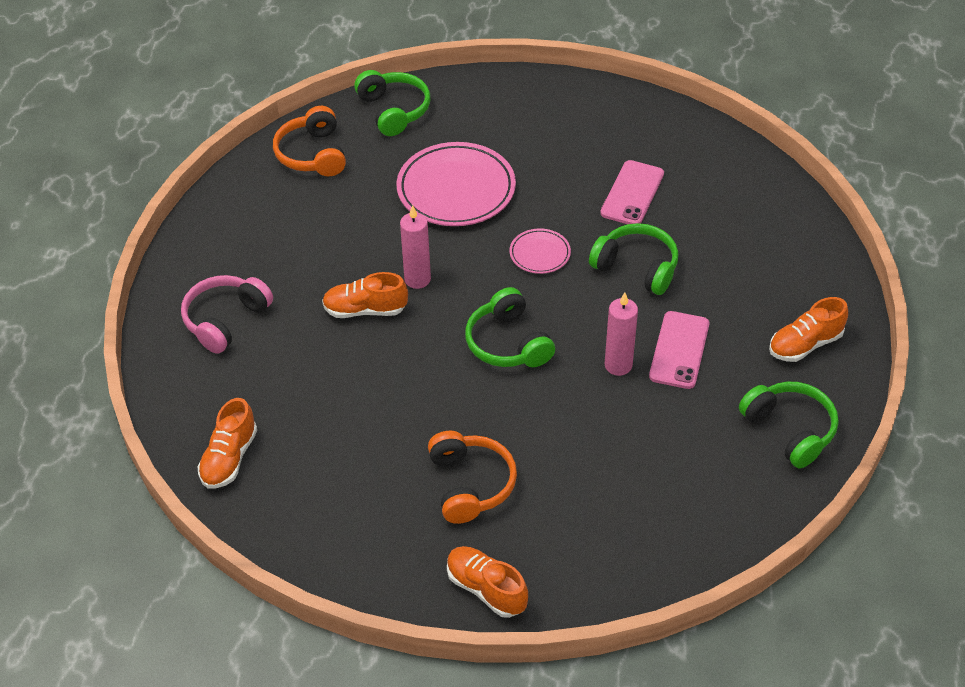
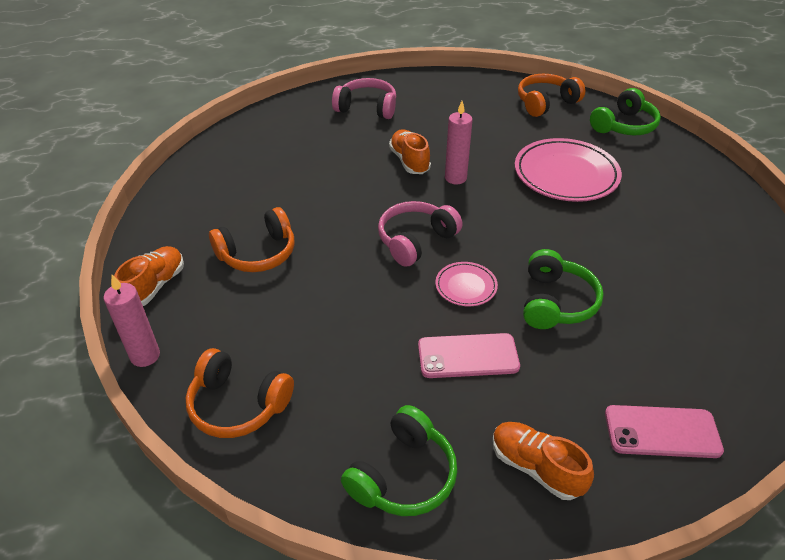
camera: 70 degrees right, 5 degrees down
orange shoe [198,398,257,488] -> none
green headphones [465,287,555,367] -> pink headphones [378,201,462,267]
pink plate [510,229,571,274] -> pink plate moved to [435,262,498,306]
pink phone [600,160,664,224] -> pink phone moved to [605,405,724,458]
pink candle [605,293,638,376] -> pink candle moved to [103,275,160,367]
none -> orange headphones [186,348,294,438]

